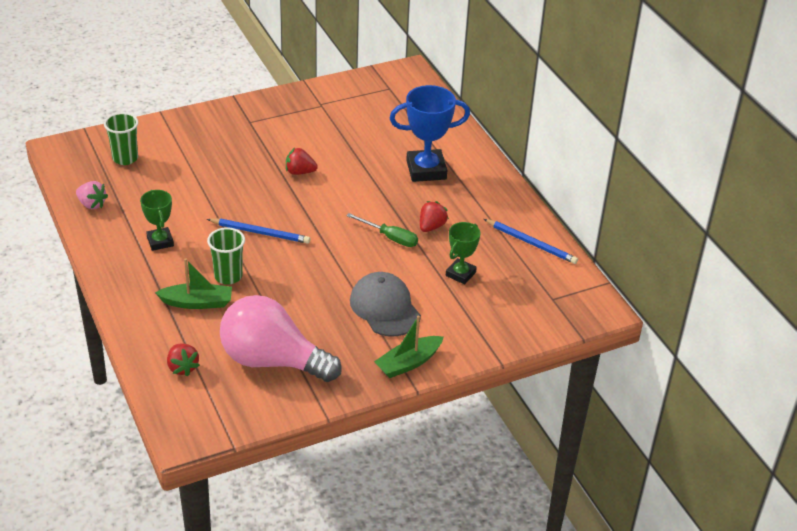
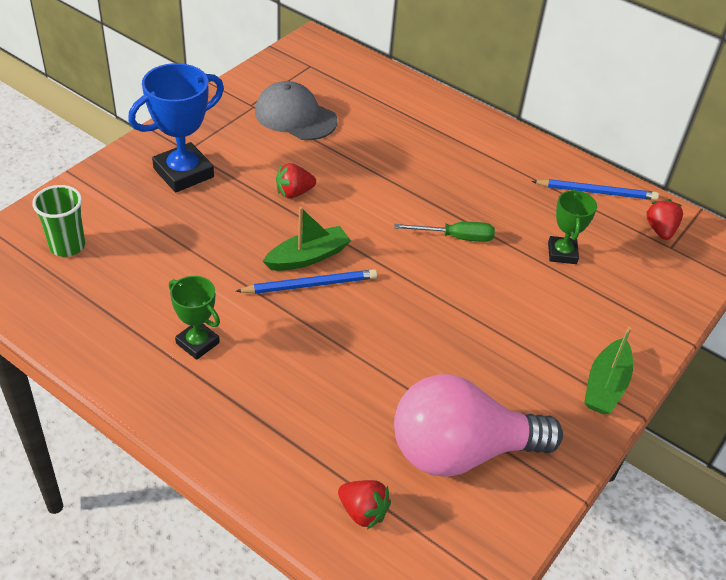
camera: 30 degrees left, 5 degrees up
pink strawberry [76,181,108,209] -> none
green boat [155,258,232,309] -> green boat moved to [263,207,351,271]
green cup [207,227,245,285] -> none
grey cap [350,272,421,336] -> grey cap moved to [255,81,337,140]
blue trophy [390,85,470,182] -> blue trophy moved to [128,63,224,193]
red strawberry [420,201,449,232] -> red strawberry moved to [646,199,683,240]

